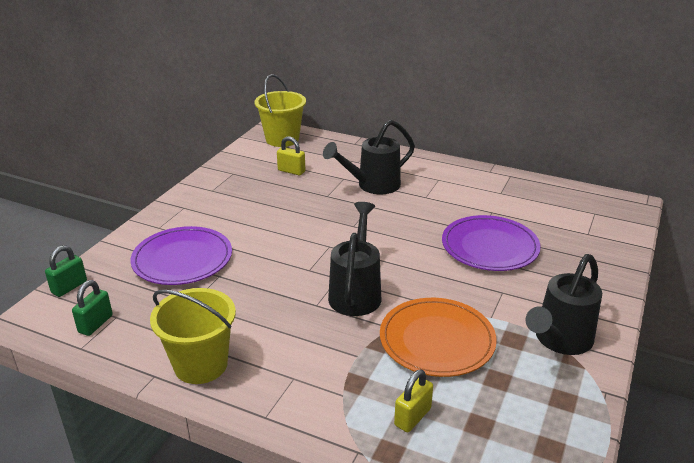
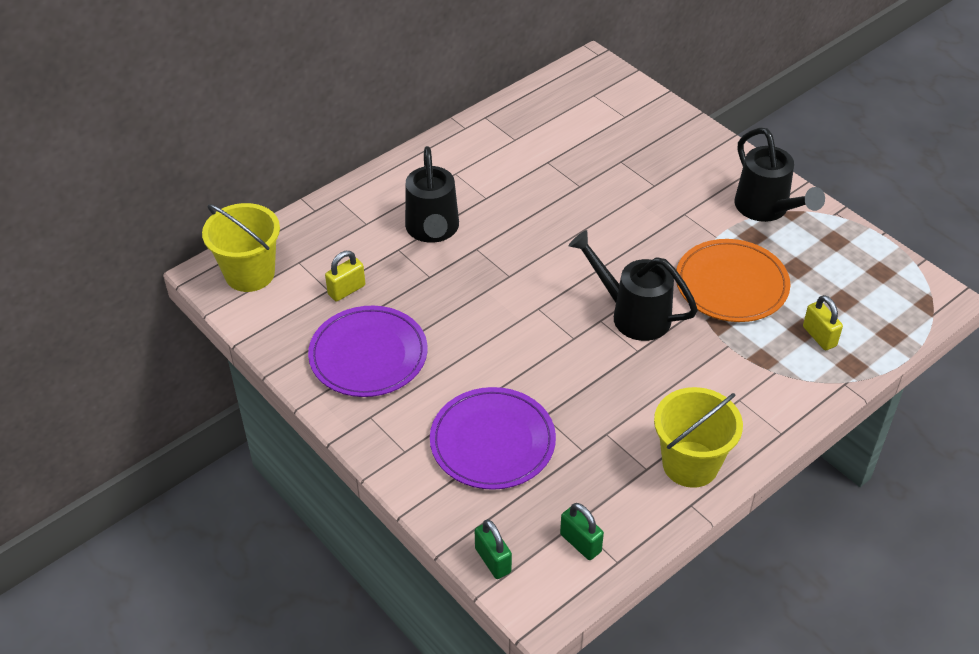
camera: 65 degrees left, 15 degrees up
purple plate [442,215,541,271] -> purple plate moved to [308,306,428,397]

